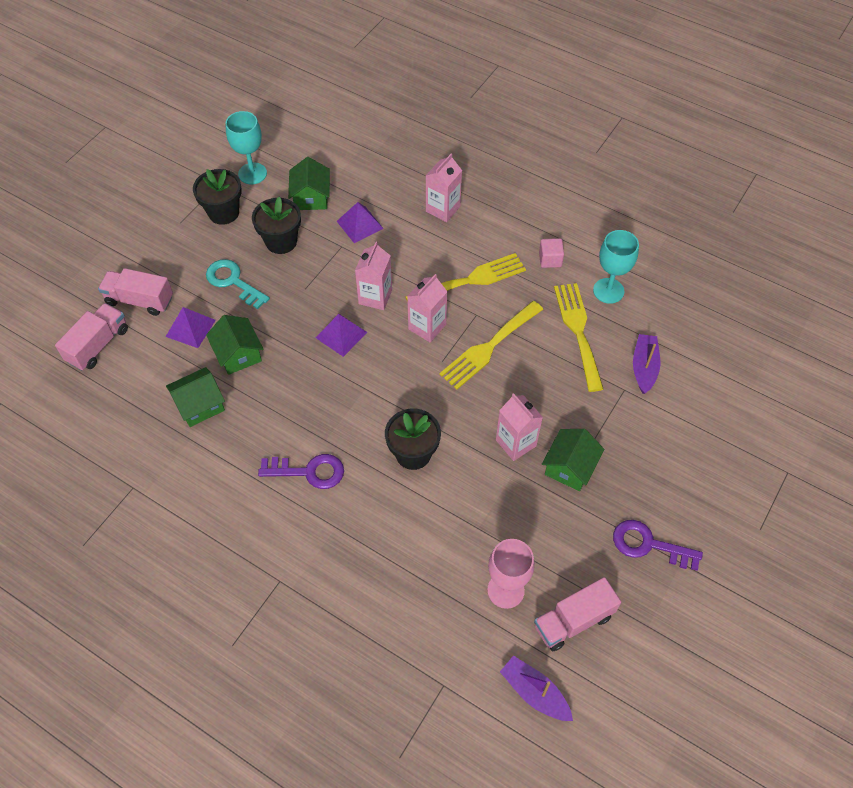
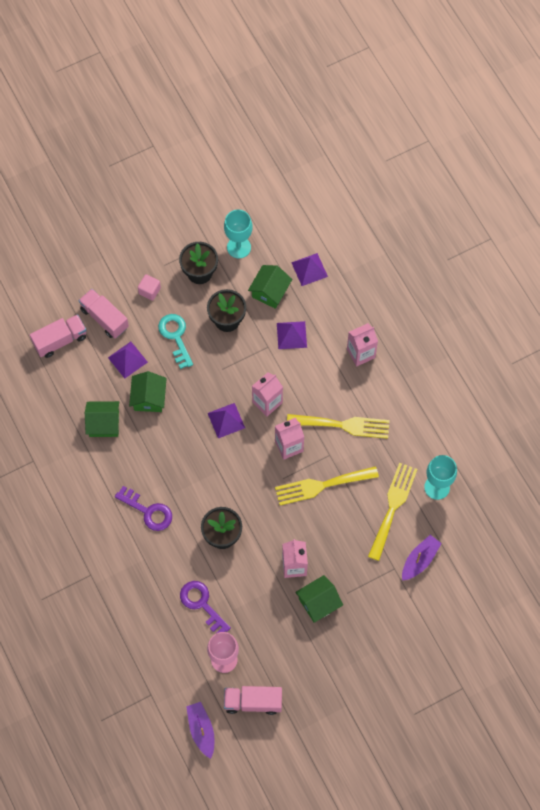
camera: 30 degrees right, 10 degrees up
pink cube [539,238,564,268] -> pink cube moved to [138,274,161,301]
purple key [613,520,703,571] -> purple key moved to [180,581,231,633]
none -> purple pyramid [291,253,328,286]

